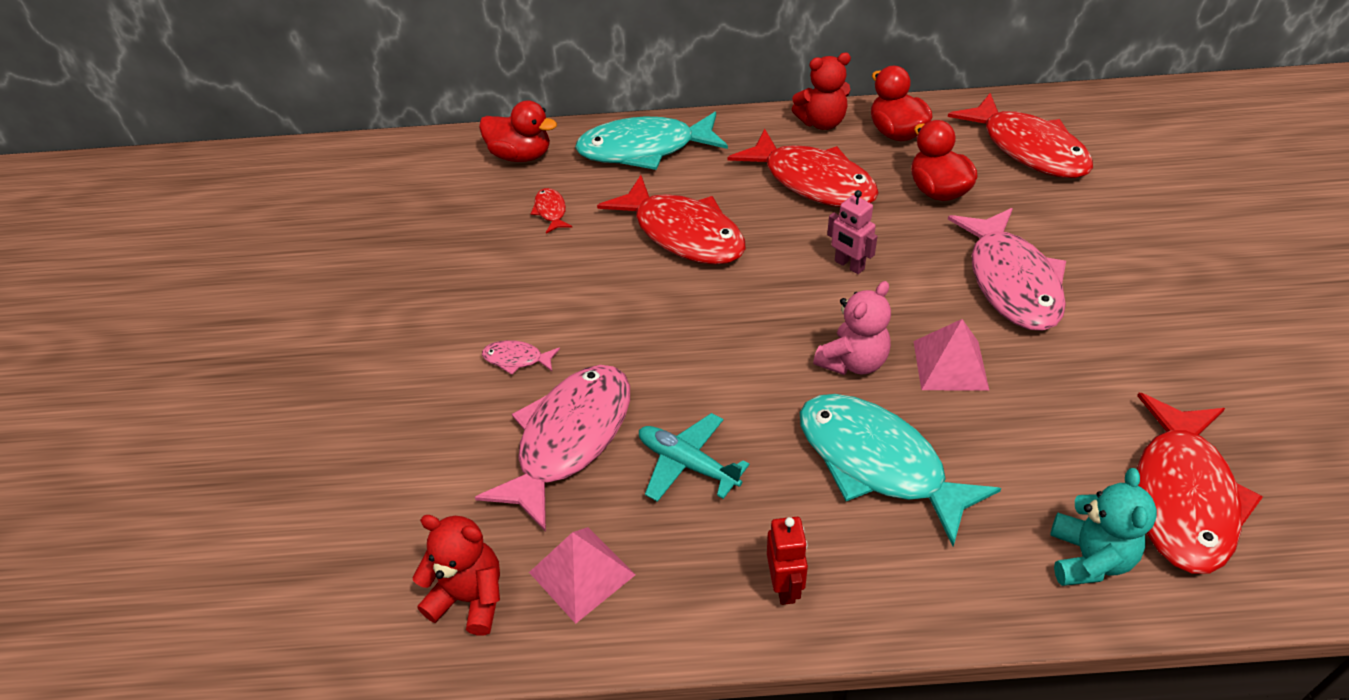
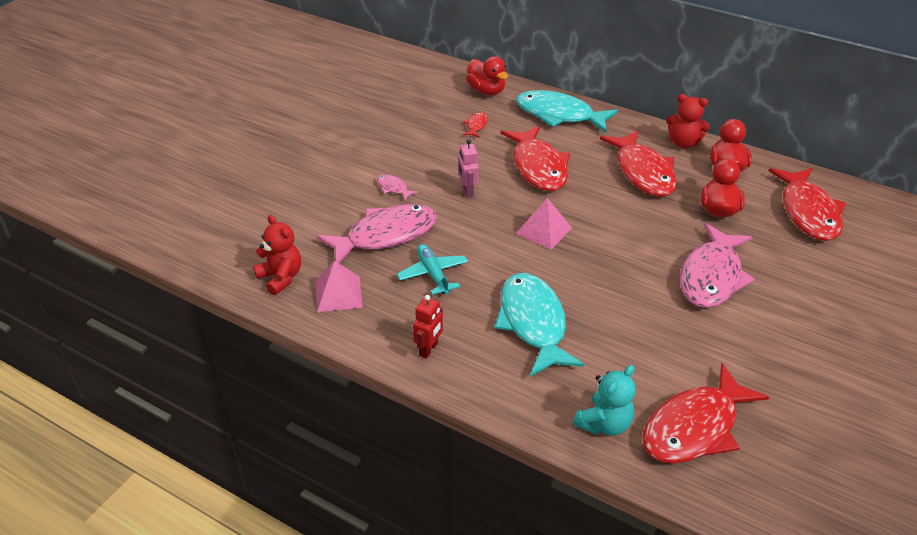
camera: 30 degrees right, 5 degrees down
pink teddy bear [813,281,891,375] -> none
pink robot [827,190,877,274] -> pink robot moved to [458,139,479,197]
pink pyramid [913,319,989,391] -> pink pyramid moved to [516,198,572,250]

